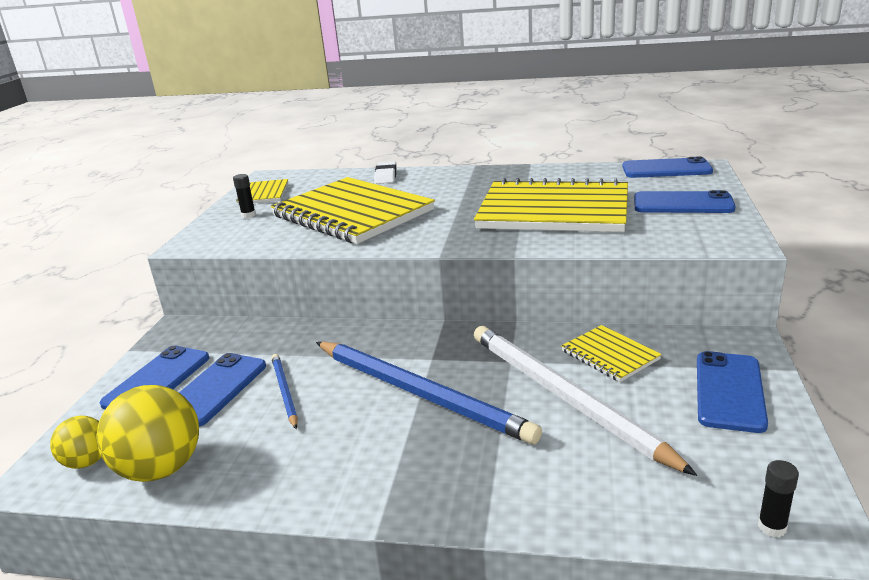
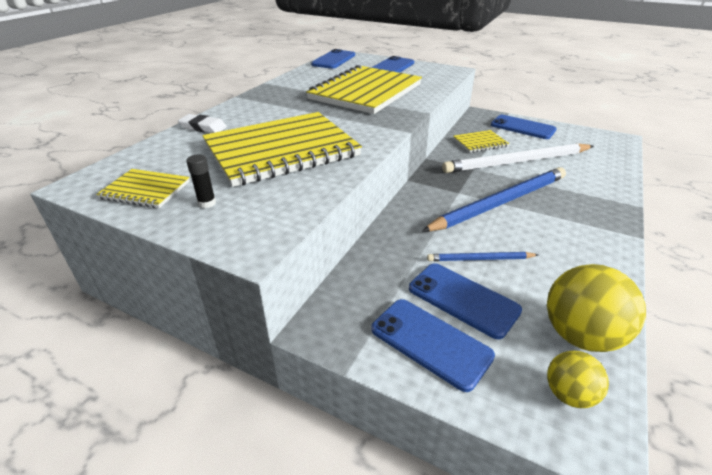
camera: 75 degrees left, 10 degrees up
black glue stick [758,460,799,537] -> none

